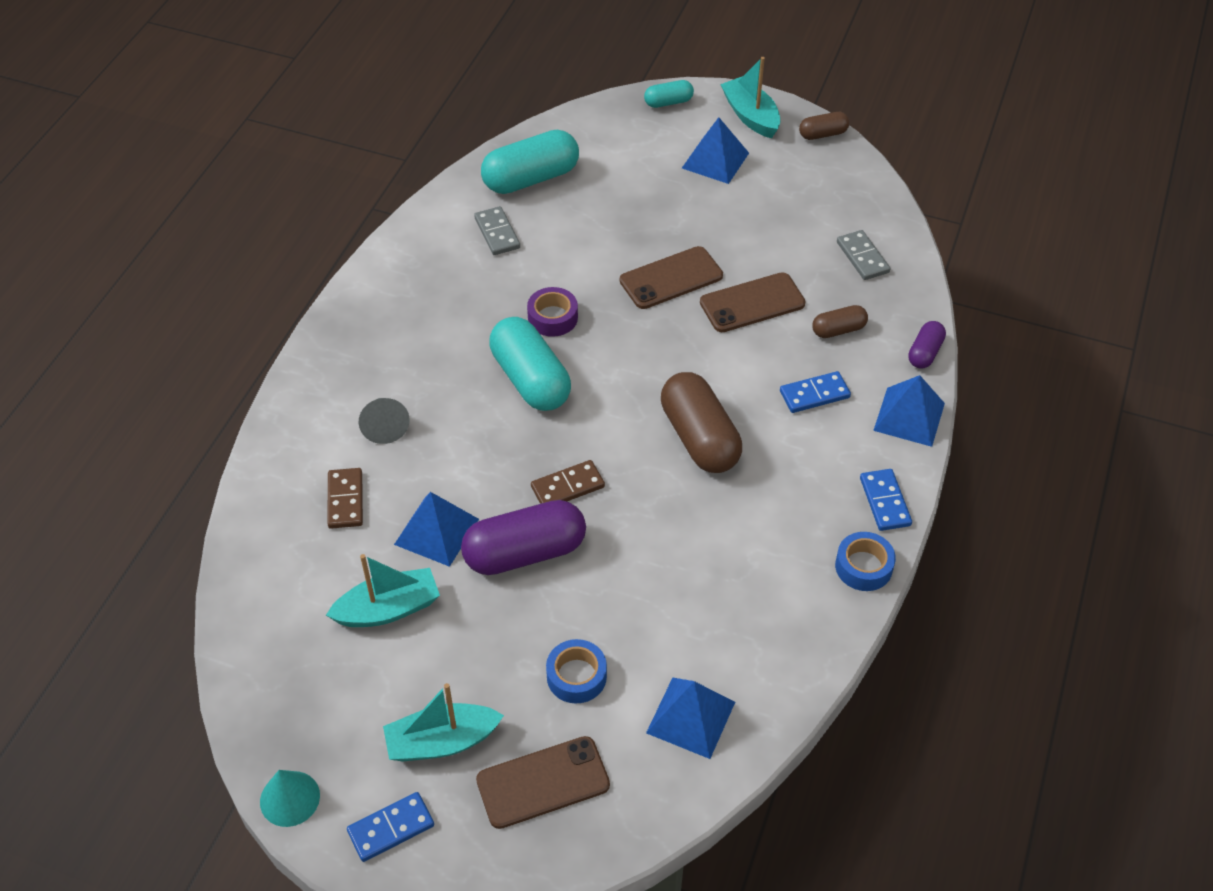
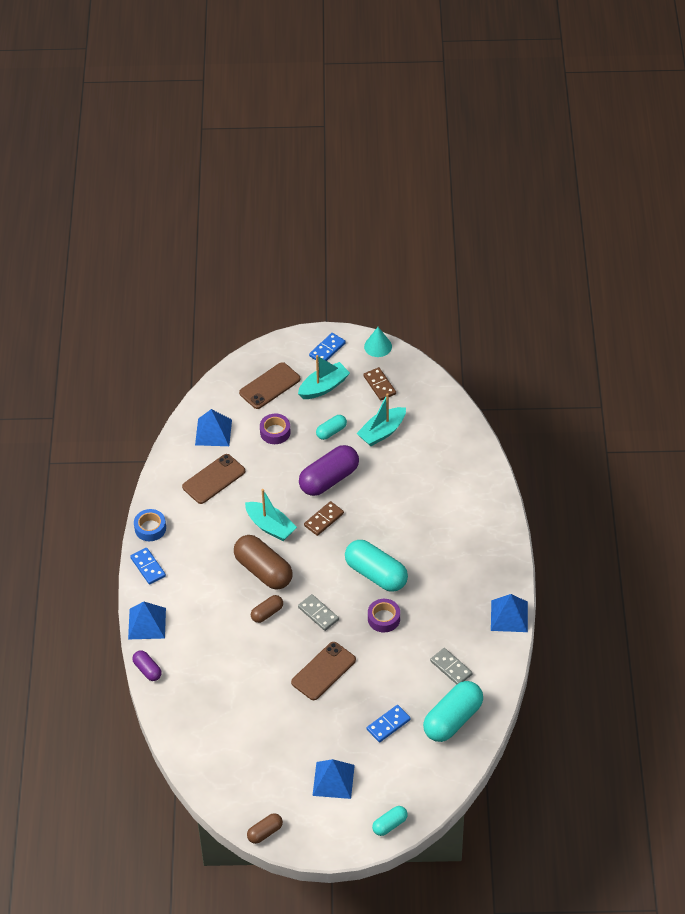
camera: 160 degrees right, 0 degrees up
brown domino [327,468,363,529] -> brown domino moved to [363,367,396,400]
grey cone [359,398,410,444] -> none
blue pyramid [394,492,479,567] -> blue pyramid moved to [491,594,528,632]
blue tape [546,639,607,703] -> purple tape [260,413,291,444]
brown phone [700,272,806,332] -> brown phone moved to [182,454,245,504]
turquoise boat [720,57,780,138] -> turquoise boat moved to [245,489,297,541]
blue domino [780,371,851,413] -> blue domino moved to [367,705,411,742]
brown capsule [812,305,868,338] -> brown capsule moved to [251,595,283,623]
grey domino [837,230,890,280] -> grey domino moved to [298,594,339,631]
purple capsule [908,321,946,369] -> purple capsule turned 45 degrees counterclockwise [132,650,162,681]
none -> turquoise capsule [316,415,347,440]

